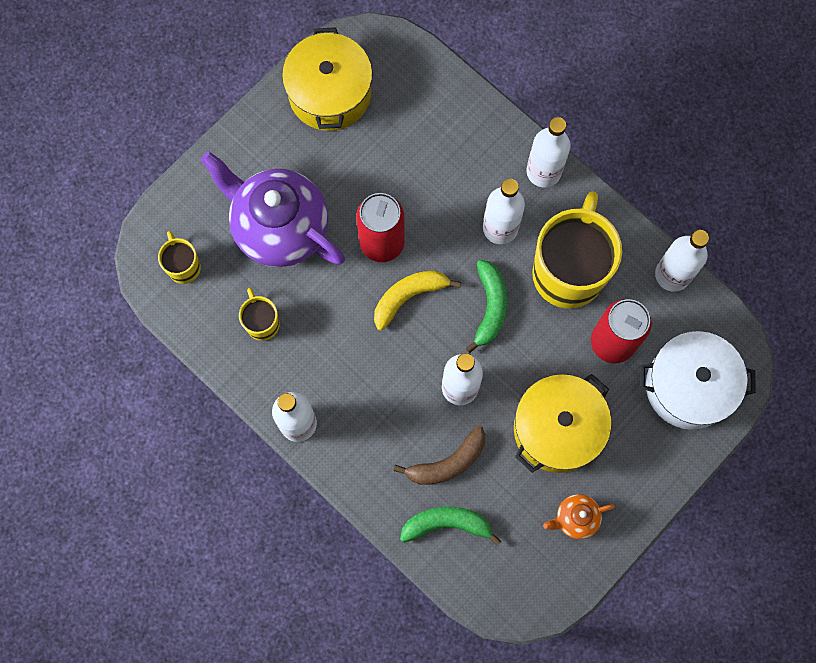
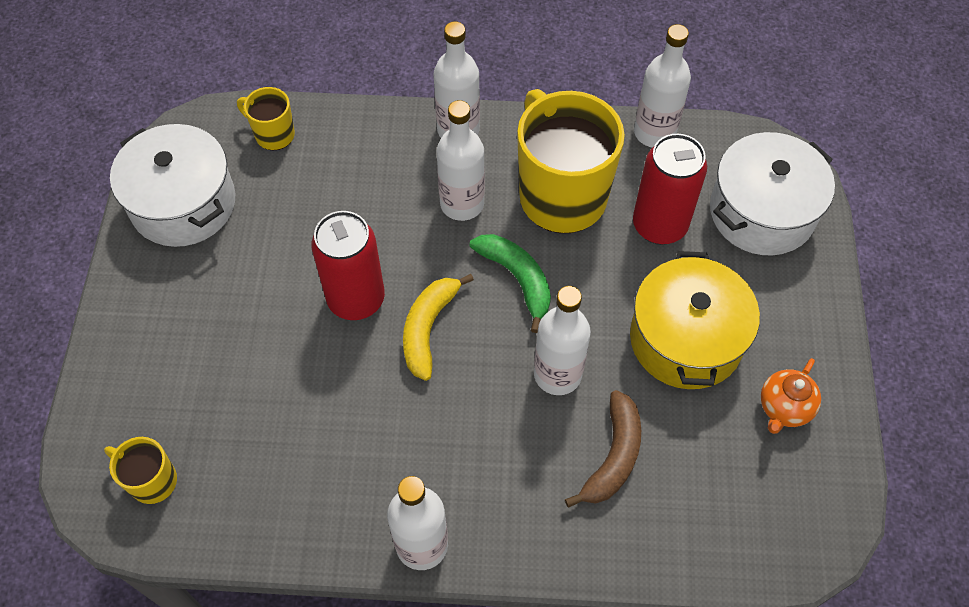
camera: 40 degrees left, 15 degrees down
purple teapot [201,152,345,267] -> none
yellow mug [239,288,280,341] -> yellow mug moved to [237,87,295,150]
yellow pot [282,27,372,131] -> white pot [110,124,235,247]
green banana [400,507,501,546] -> none

